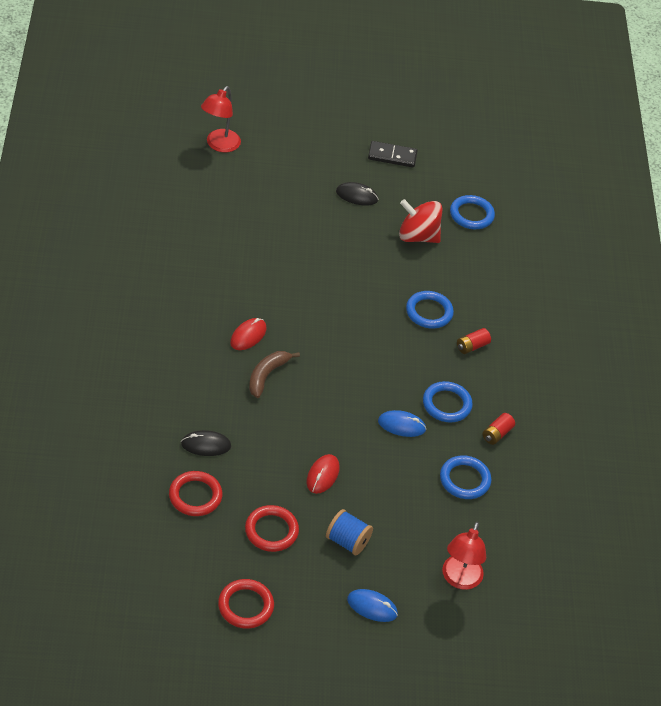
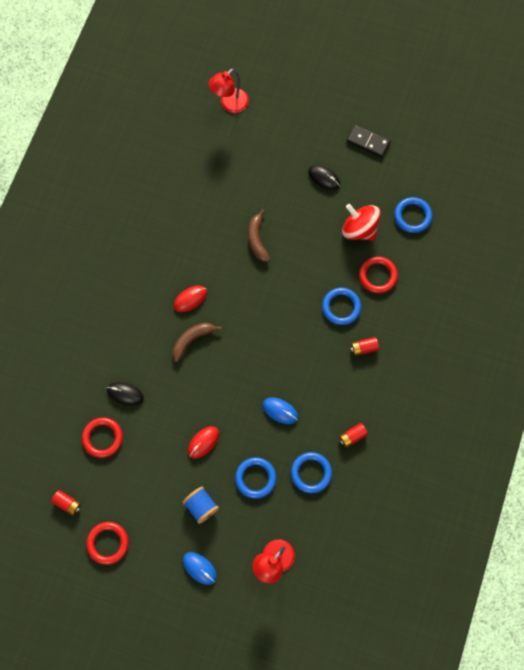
camera: 25 degrees right, 25 degrees up
red ring [245,505,299,552] -> red ring moved to [359,256,398,293]
blue ring [423,381,473,422] -> blue ring moved to [235,457,276,499]
none -> red battery [51,490,81,516]
none -> brown banana [248,209,270,262]

